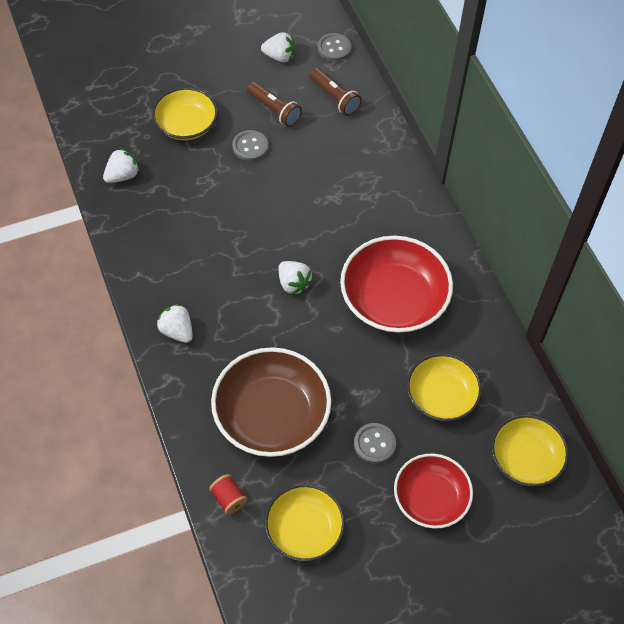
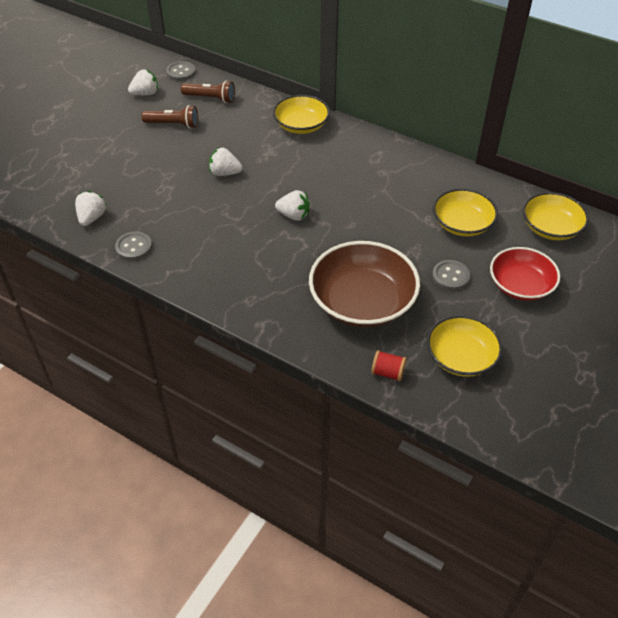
camera: 35 degrees left, 10 degrees down
yellow bowl [152,87,218,140] -> yellow bowl moved to [273,95,330,134]
white strawberry [156,304,193,343] -> white strawberry moved to [209,147,243,176]
grey button [232,130,268,161] -> grey button moved to [115,232,152,260]
red bowl [340,236,453,333] -> none

